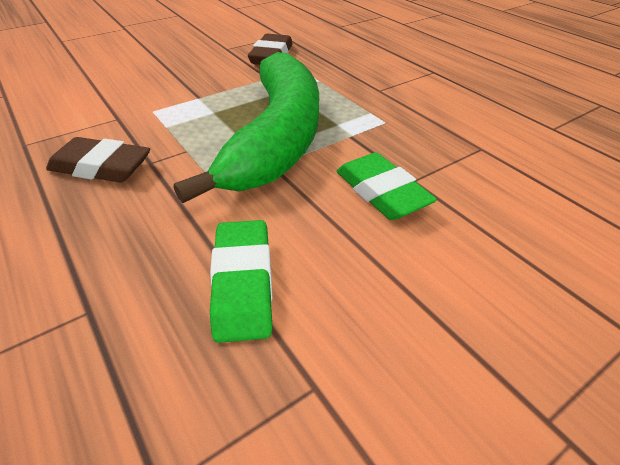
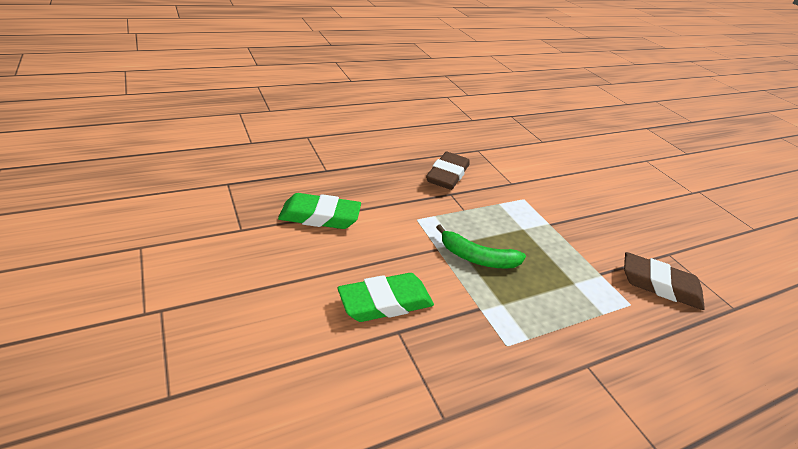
camera: 95 degrees right, 5 degrees down
green banana [174,52,319,203] -> green banana [436,225,526,269], size x0.42

